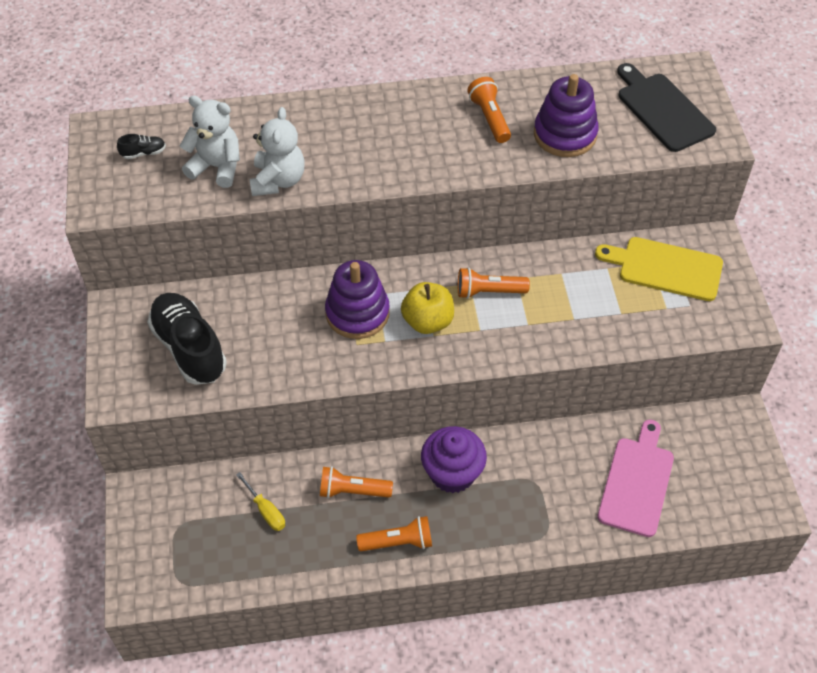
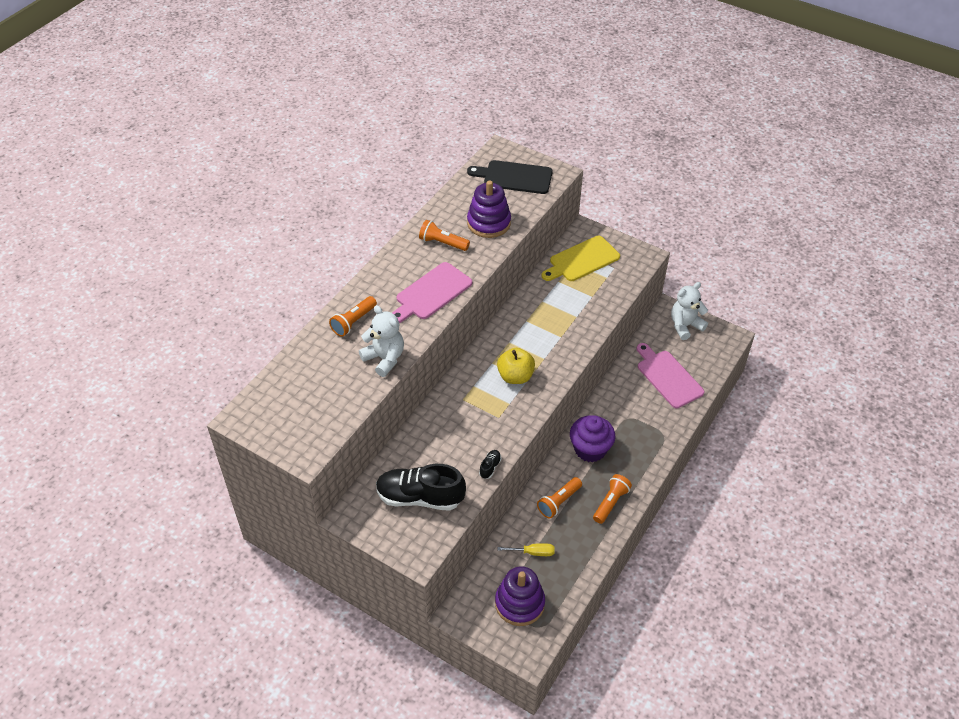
camera: 50 degrees left, 5 degrees down
black shoe [117,134,166,159] -> black shoe moved to [479,450,501,479]
white teddy bear [180,95,240,188] -> white teddy bear moved to [671,282,708,340]
purple stacking toy [325,260,390,339] -> purple stacking toy moved to [495,566,545,626]
orange flashlight [458,267,530,299] -> orange flashlight moved to [329,296,377,337]
none -> pink cutting board [392,262,472,323]

